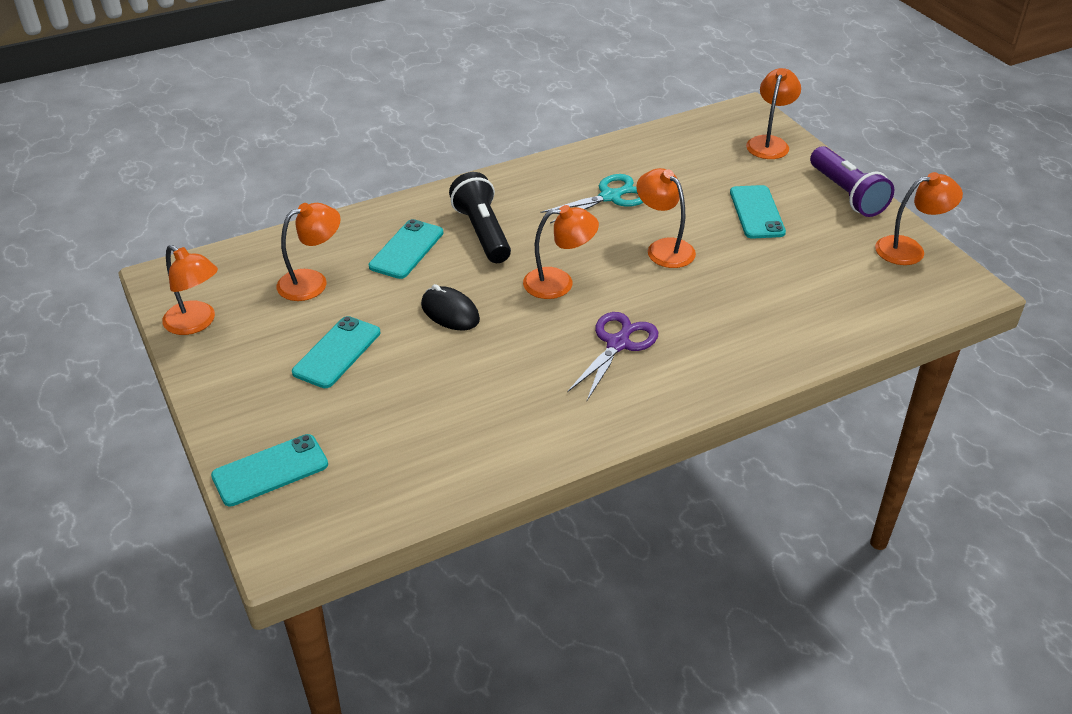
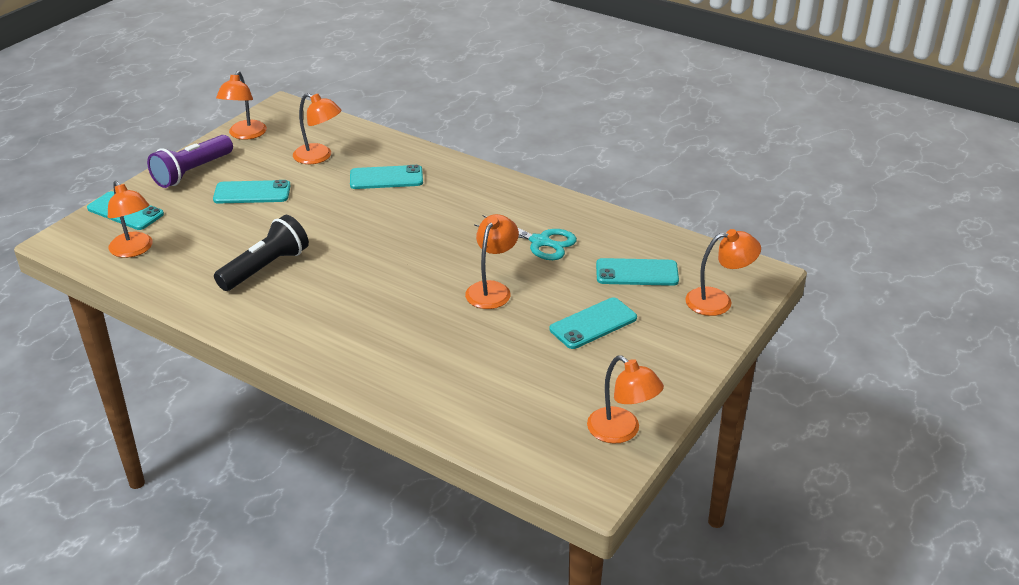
camera: 60 degrees right, 5 degrees down
black mouse [421,284,480,330] -> none
black flashlight [449,172,511,263] -> black flashlight moved to [214,215,309,291]
orange lamp [523,205,599,299] -> orange lamp moved to [108,181,153,258]
purple scissors [567,312,658,400] -> none
purple flashlight [810,146,894,217] -> purple flashlight moved to [147,135,233,188]
none -> turquoise phone [596,258,679,286]

